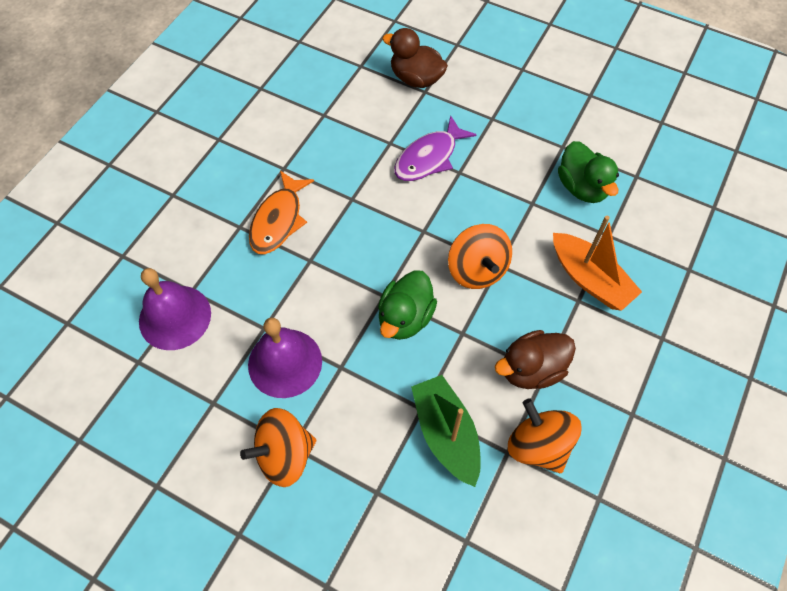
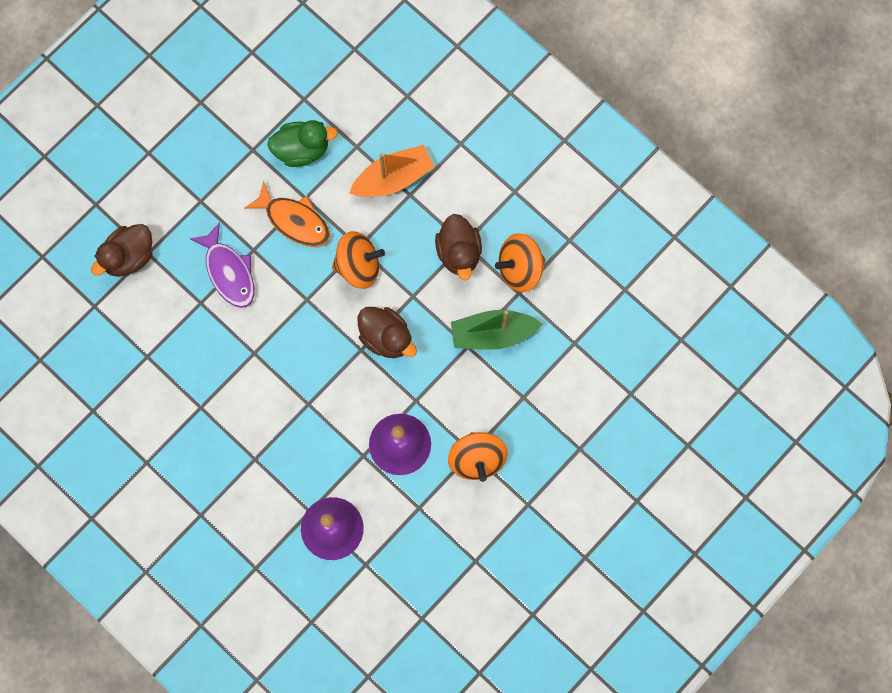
camera: 75 degrees left, 15 degrees up
orange fish [249,170,314,254] -> orange fish moved to [244,181,330,247]
green duck [378,270,437,340] -> brown duck [358,307,417,358]

